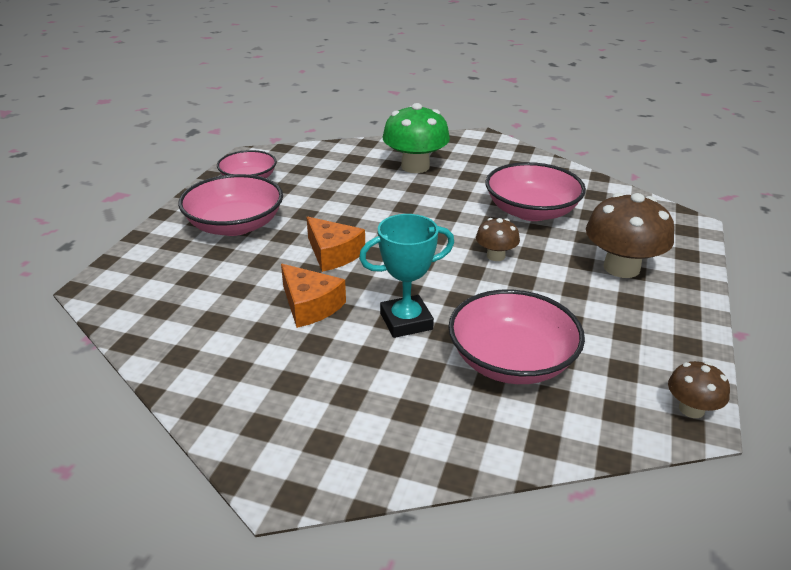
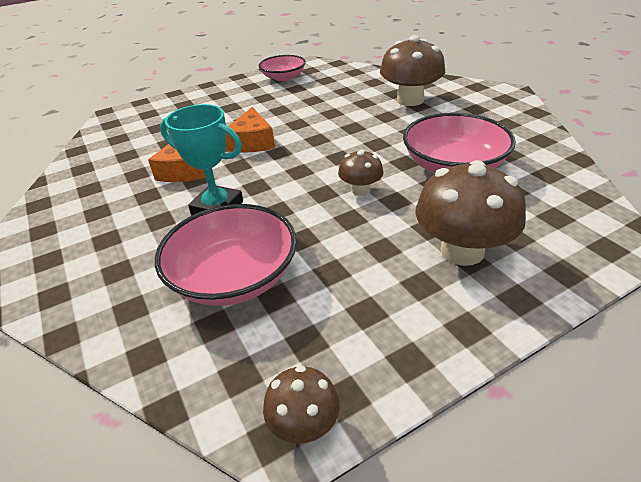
camera: 45 degrees right, 5 degrees up
pink bowl [178,174,283,236] -> none
green mushroom [382,103,450,173] -> brown mushroom [380,35,445,106]

